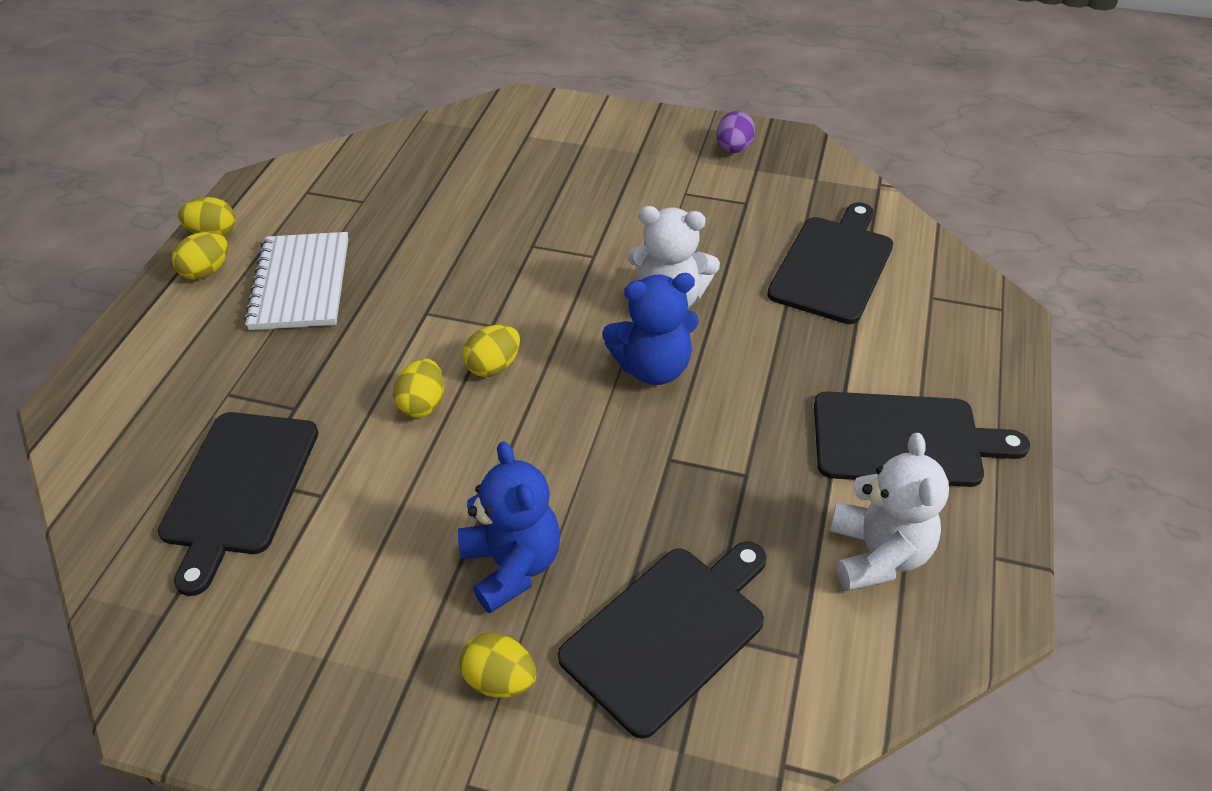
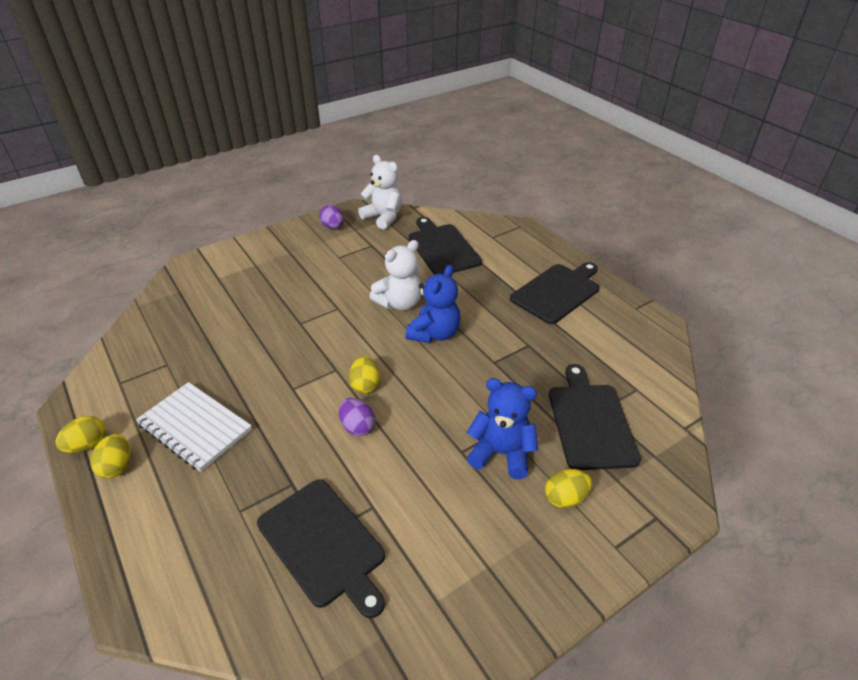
camera: 50 degrees left, 5 degrees down
yellow egg [393,358,444,418] -> purple egg [339,398,375,436]
white teddy bear [830,433,949,591] -> white teddy bear moved to [358,155,402,230]

